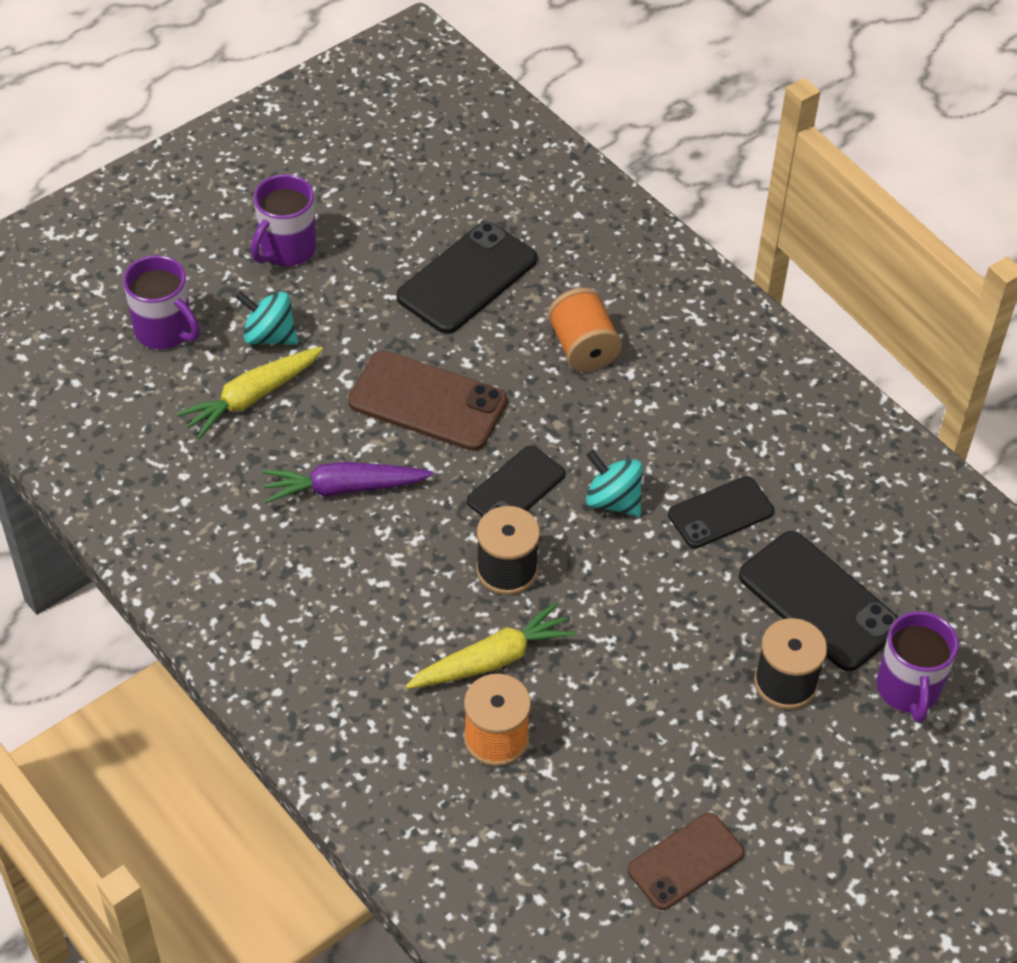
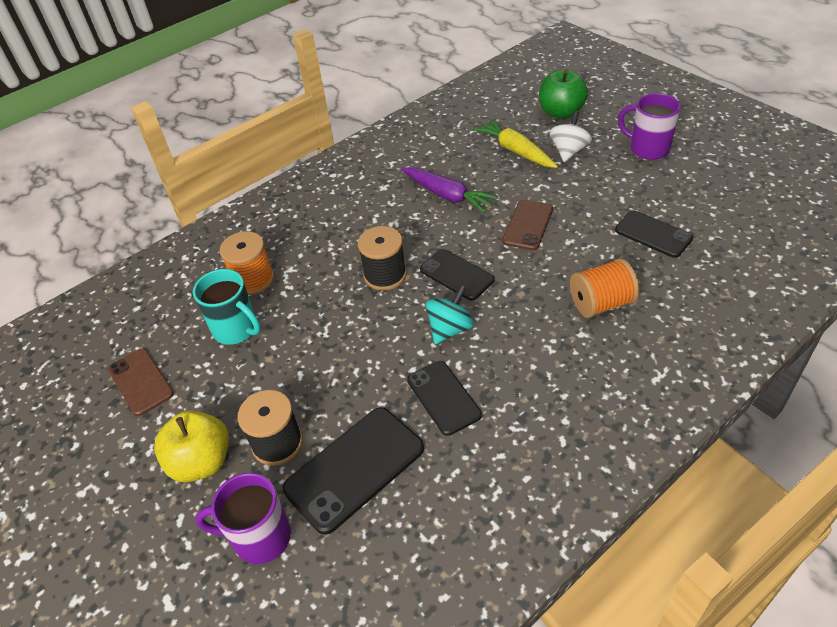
camera: 95 degrees right, 5 degrees down
purple mug [123,255,200,349] -> green apple [539,70,588,119]
turquoise spinning top [235,291,298,345] -> white spinning top [549,111,592,162]
purple carrot [262,462,434,503] -> purple carrot turned 135 degrees clockwise [401,167,499,213]
brown phone [348,351,507,451] -> brown phone [502,200,553,250], size x0.65
black phone [396,222,537,334] -> black phone [615,210,693,258], size x0.65
yellow carrot [406,602,576,689] -> none
none -> yellow apple [154,411,229,482]
none -> turquoise mug [193,269,261,345]

